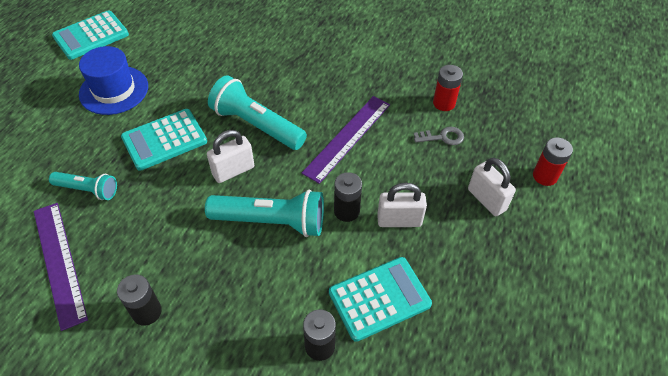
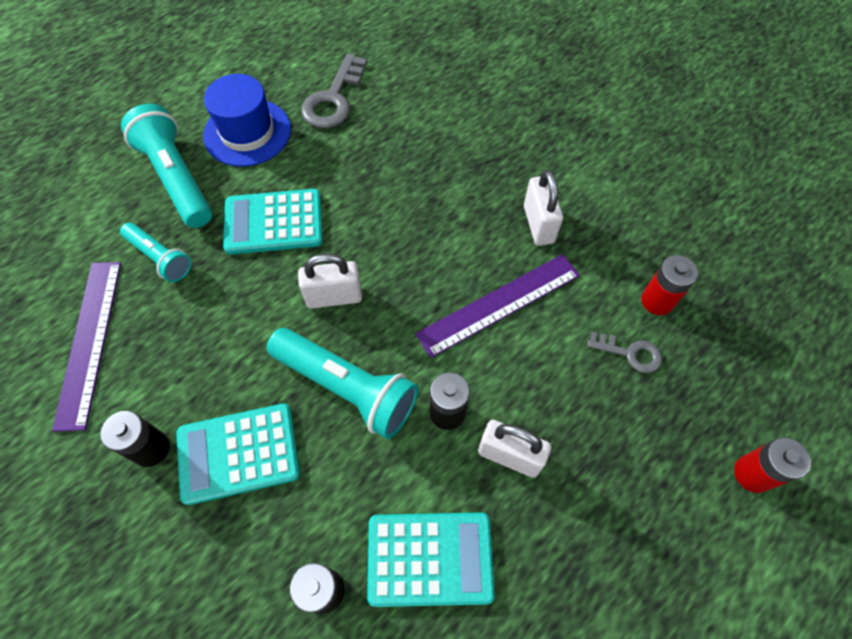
camera: 25 degrees right, 10 degrees up
turquoise calculator [52,10,129,60] -> turquoise calculator moved to [176,403,300,505]
turquoise flashlight [208,75,307,150] -> turquoise flashlight moved to [121,104,212,228]
white padlock [468,158,516,216] -> white padlock moved to [524,170,563,246]
none -> grey key [301,54,367,128]

